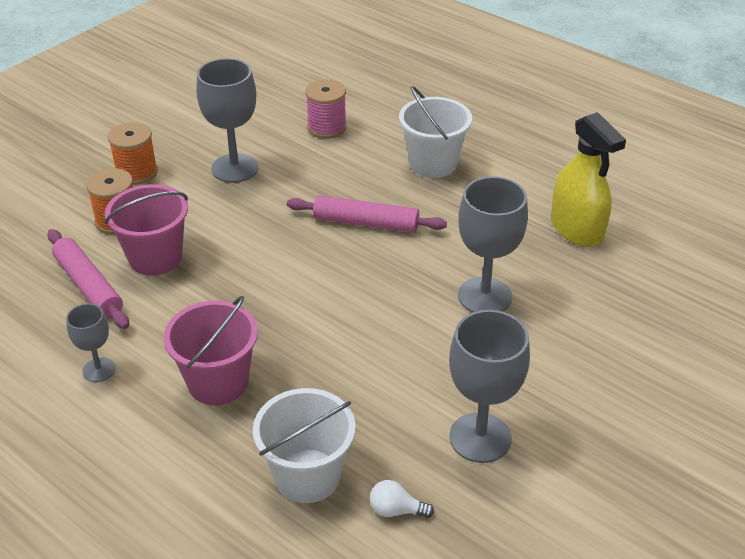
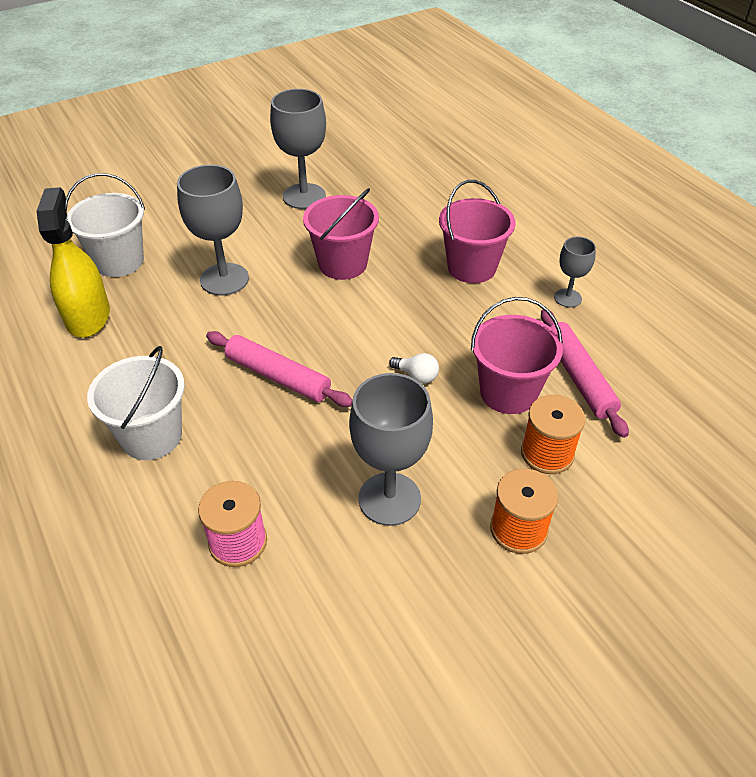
camera: 160 degrees left, 5 degrees up
white bucket [253,388,356,503] -> white bucket moved to [66,173,145,277]
white light bulb [370,480,434,518] -> white light bulb moved to [389,353,439,384]
none -> pink bucket [303,188,379,280]

